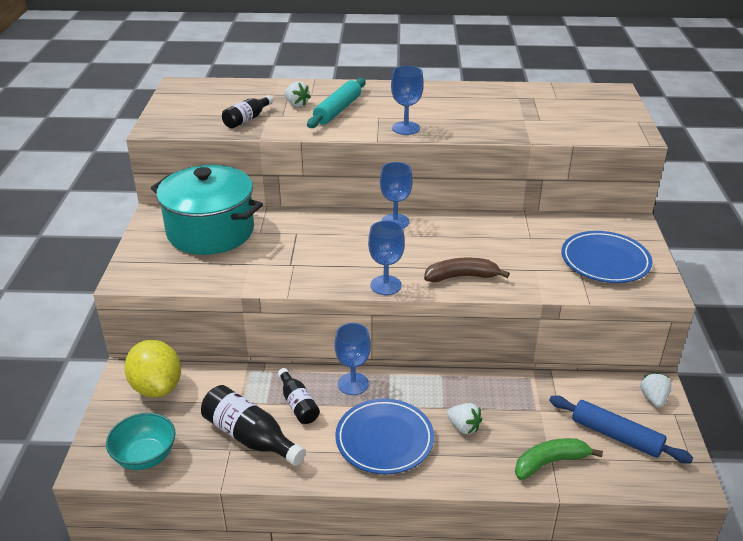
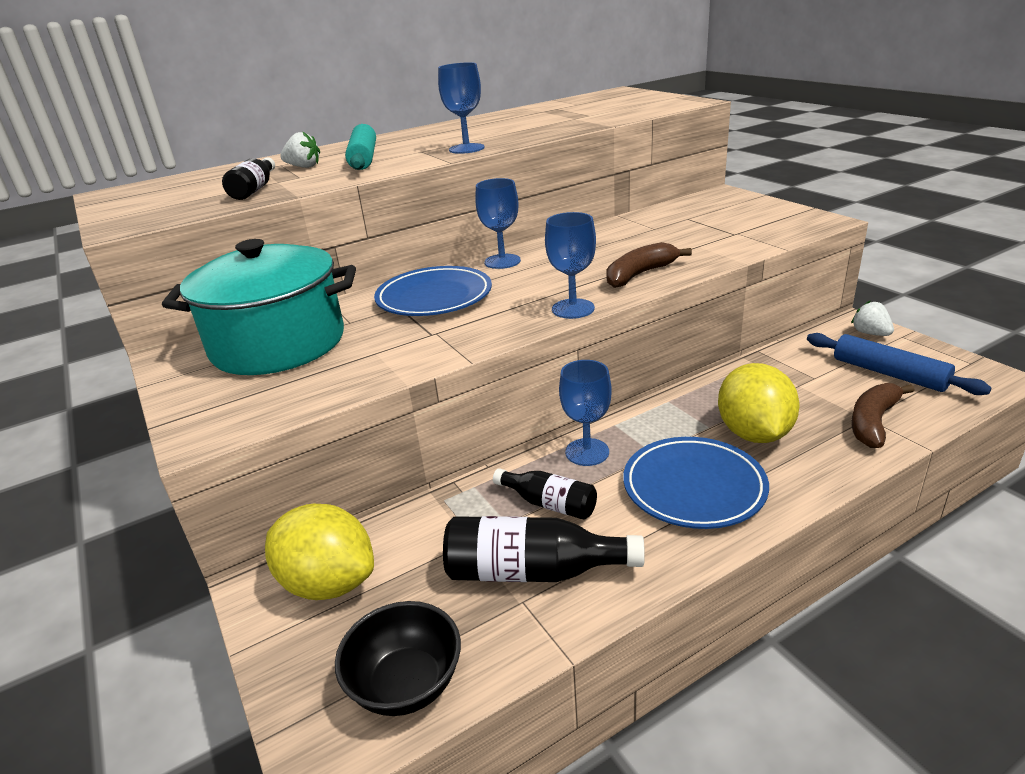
camera: 30 degrees left, 5 degrees down
turquoise bowl [106,413,176,470] -> black bowl [335,601,461,716]
white strawberry [447,403,482,434] -> yellow lemon [718,363,800,443]
green banana [515,438,603,480] -> brown banana [851,383,915,448]
blue rolling pin [549,396,693,463] -> blue rolling pin turned 45 degrees clockwise [807,333,991,395]
blue plate [561,231,652,283] -> blue plate moved to [374,266,492,316]

